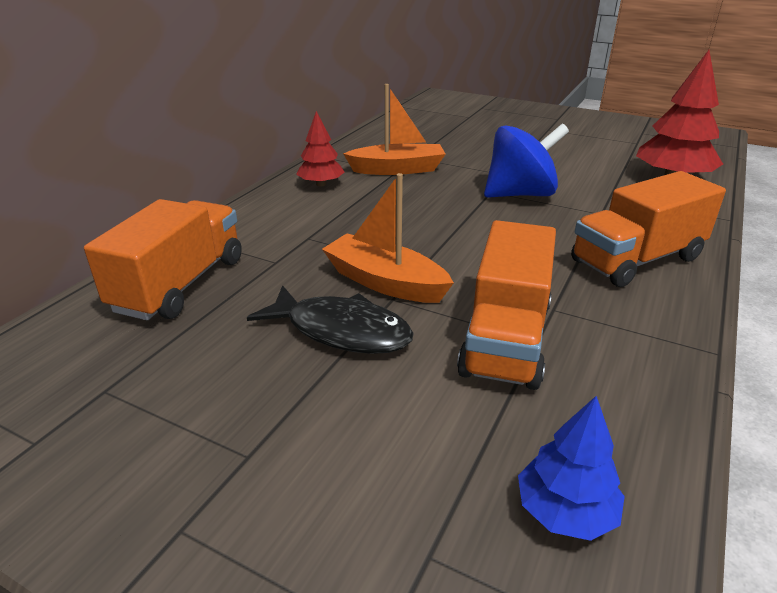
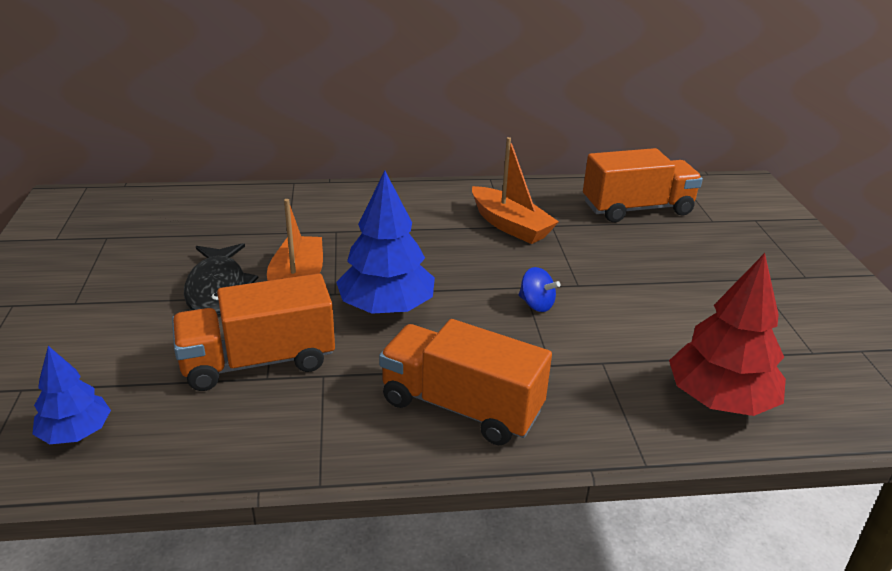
camera: 55 degrees right, 0 degrees up
orange truck [84,199,242,320] -> orange truck moved to [583,148,703,222]
red tree [296,111,344,186] -> none
blue spinning top [484,124,569,198] -> blue spinning top [519,267,561,312], size x0.47
none -> blue tree [336,171,435,314]

